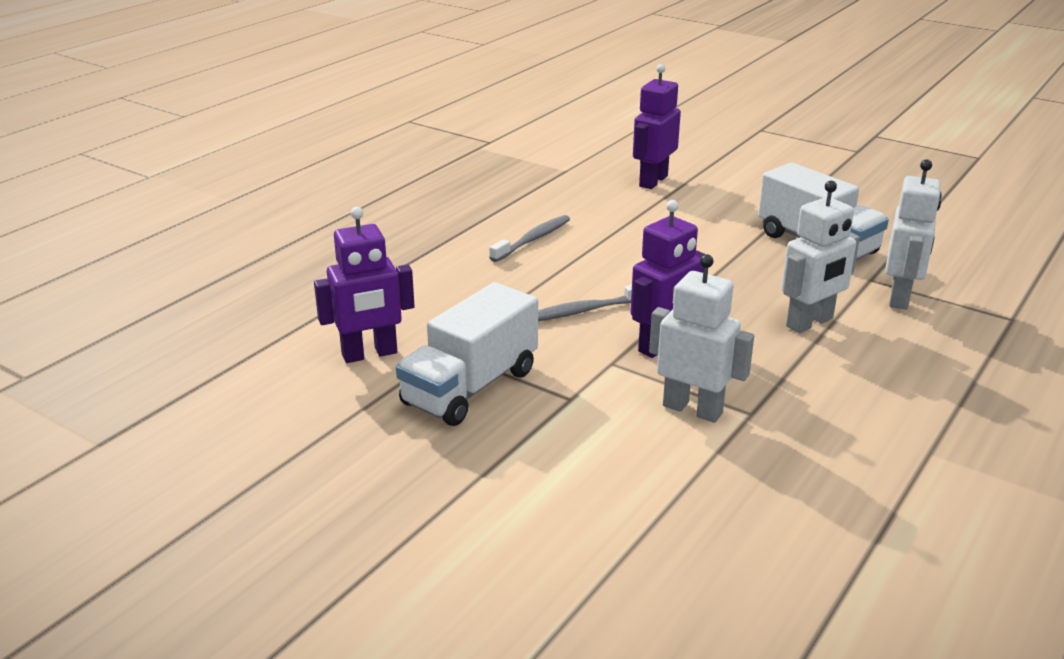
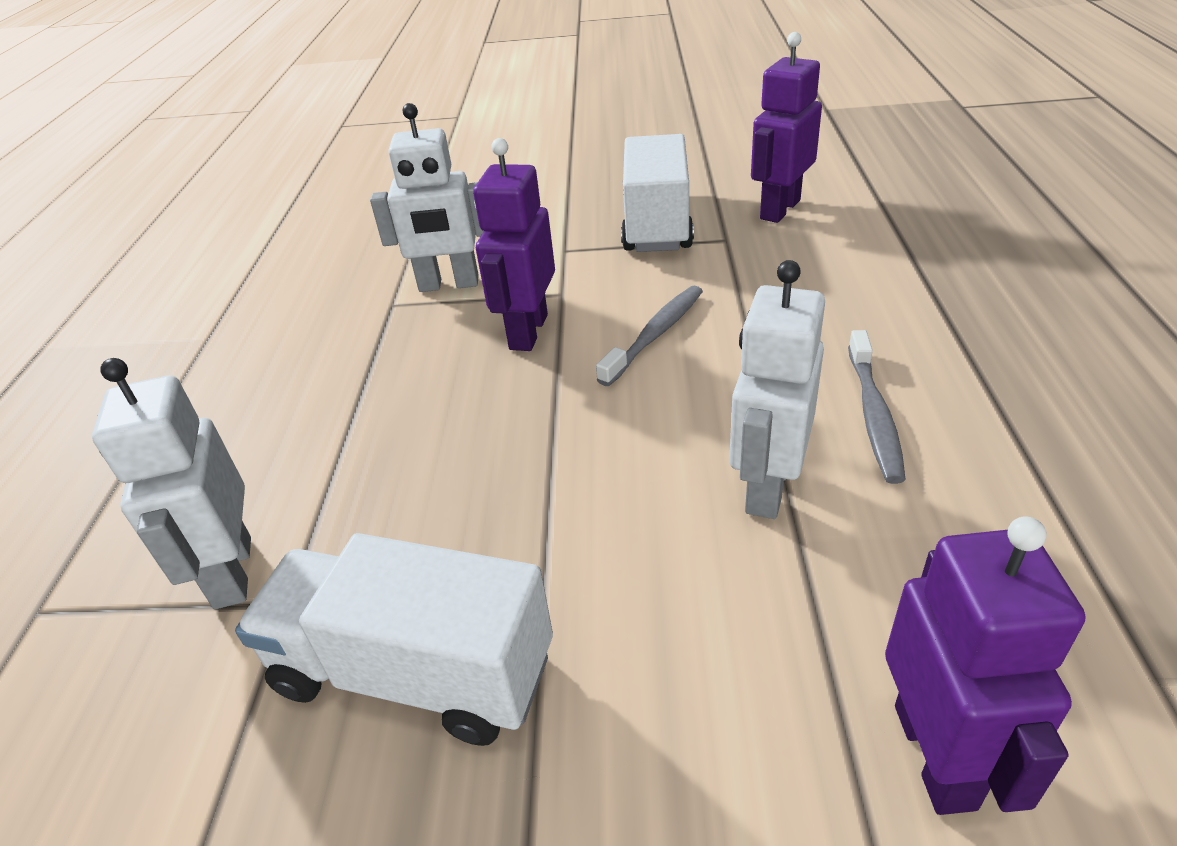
camera: 150 degrees right, 10 degrees up
white robot [781,181,860,333] -> white robot moved to [729,260,825,519]

